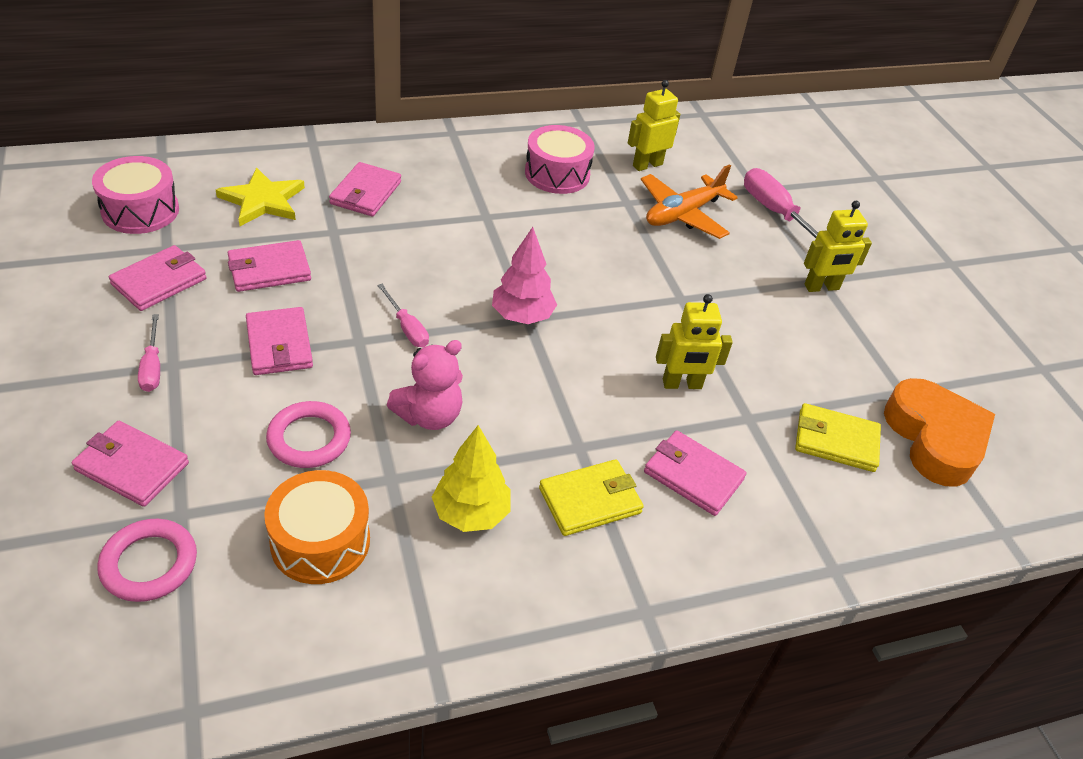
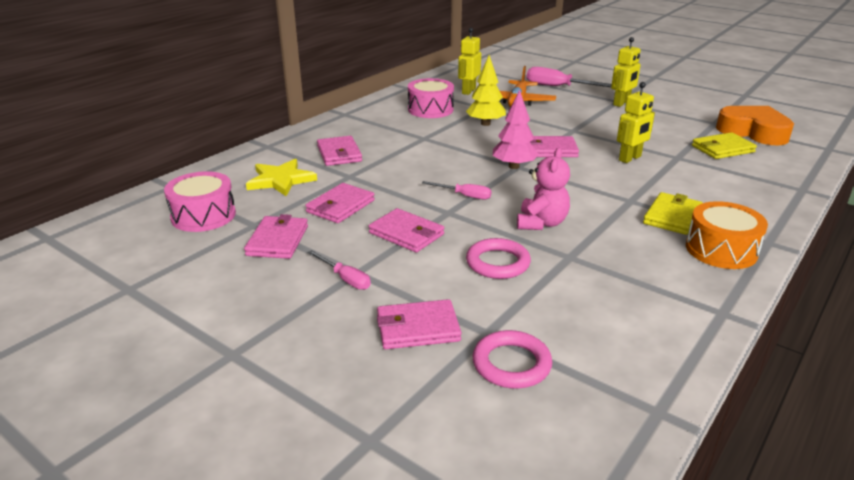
camera: 30 degrees left, 15 degrees down
orange drum [264,470,370,584] -> orange drum moved to [686,201,768,269]
yellow tree [432,425,511,532] -> yellow tree moved to [466,55,506,126]
pink wallet [644,430,747,516] -> pink wallet moved to [530,136,579,157]

